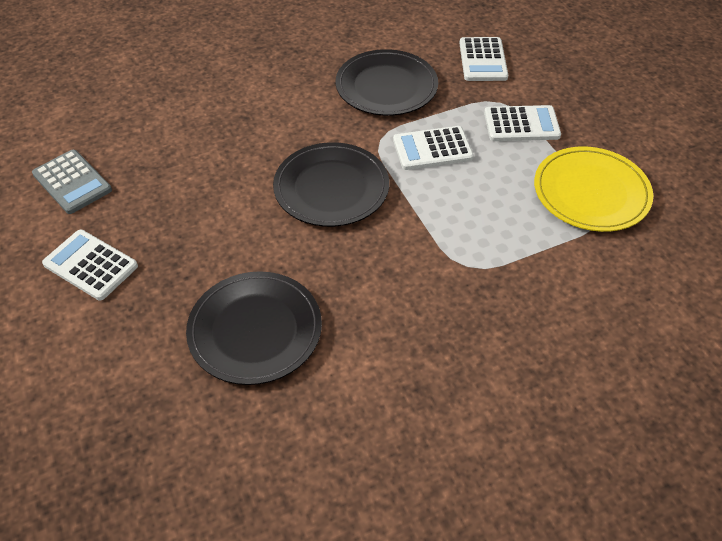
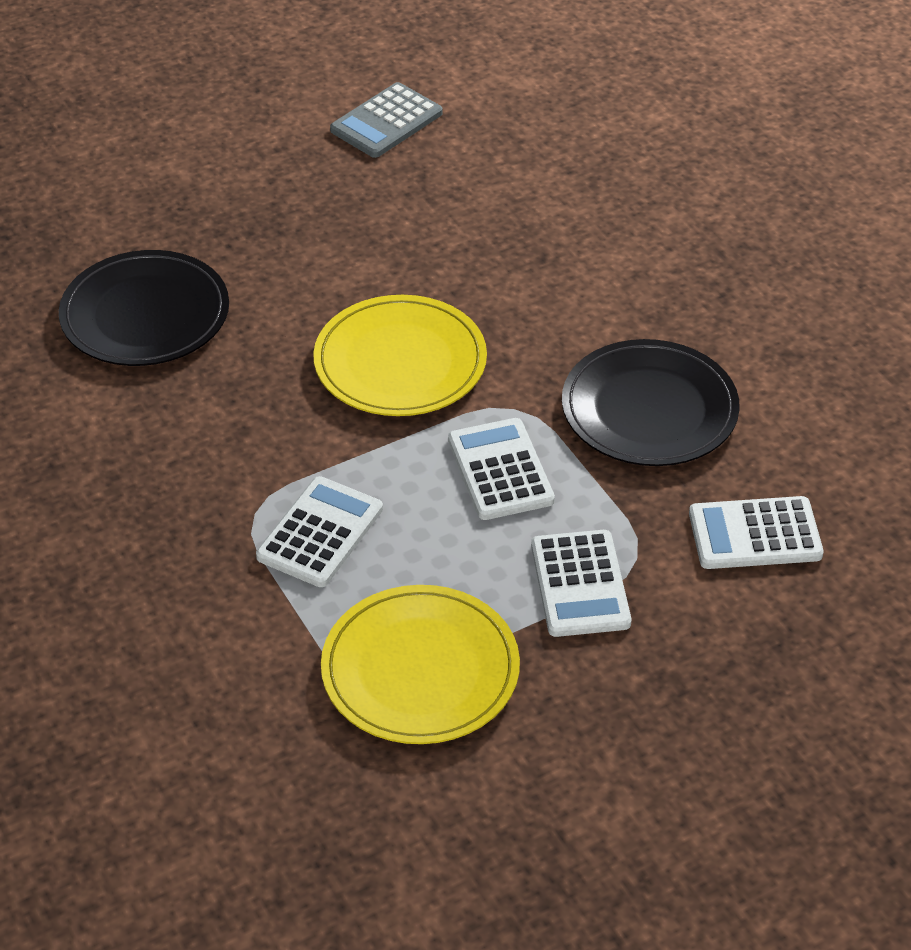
camera: 85 degrees right, 5 degrees down
white calculator [42,230,138,301] -> white calculator moved to [256,476,383,587]
black plate [273,142,389,227] -> yellow plate [313,295,487,416]

